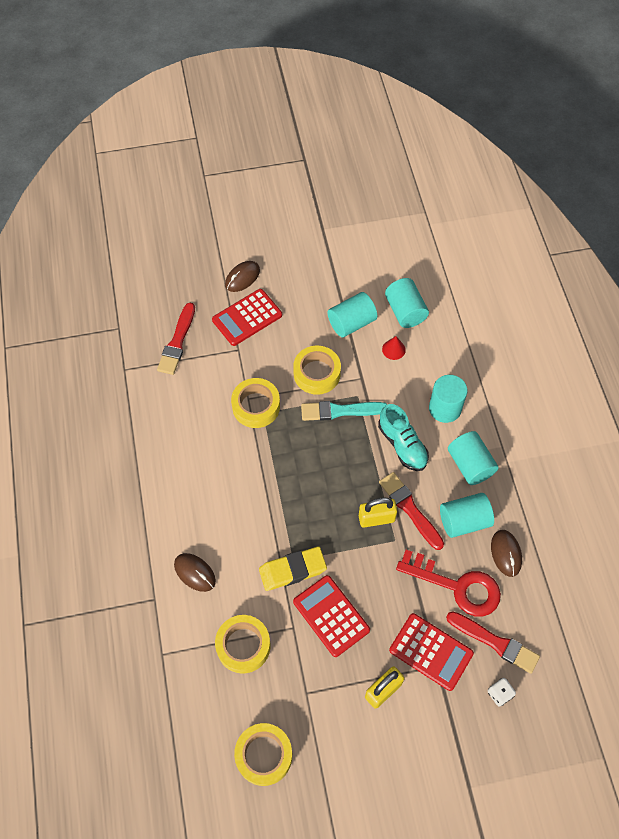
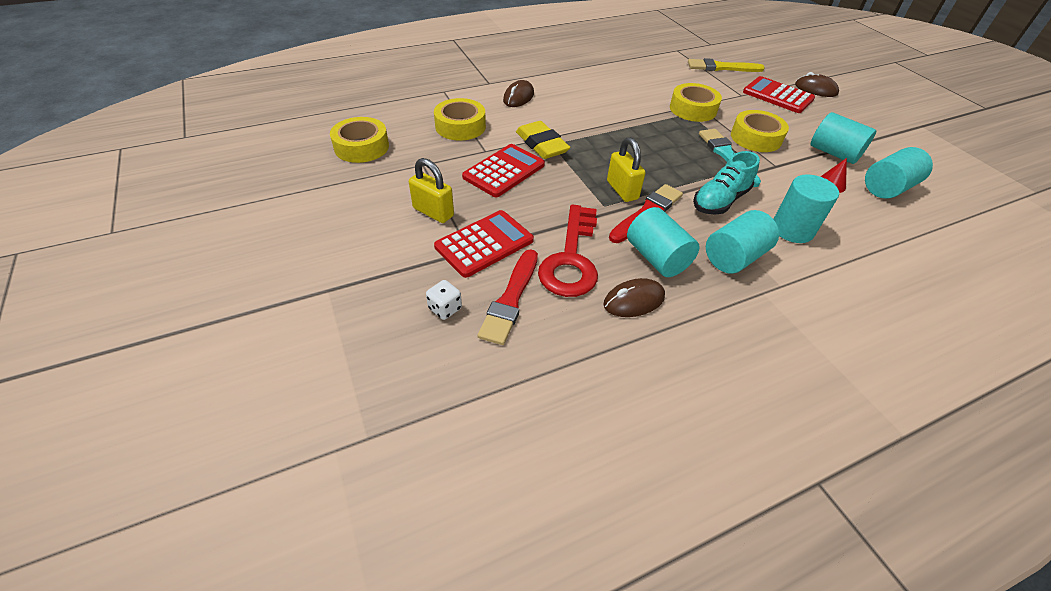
camera: 75 degrees right, 15 degrees down
red brush [157,303,195,375] -> yellow brush [688,58,765,72]
red calculator [389,613,474,691] -> red calculator turned 150 degrees counterclockwise [434,210,534,278]

